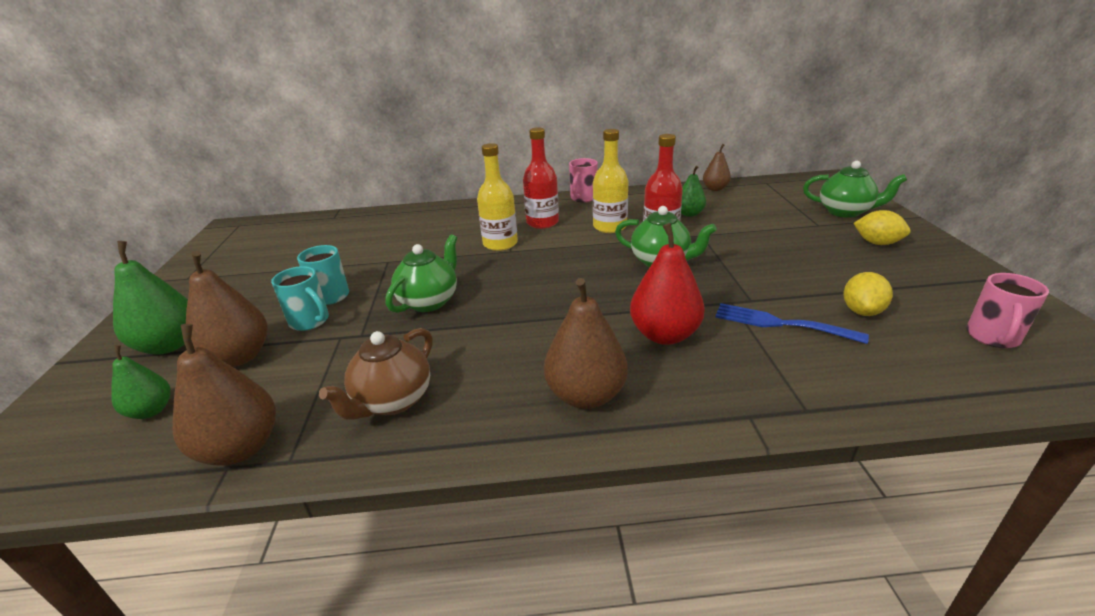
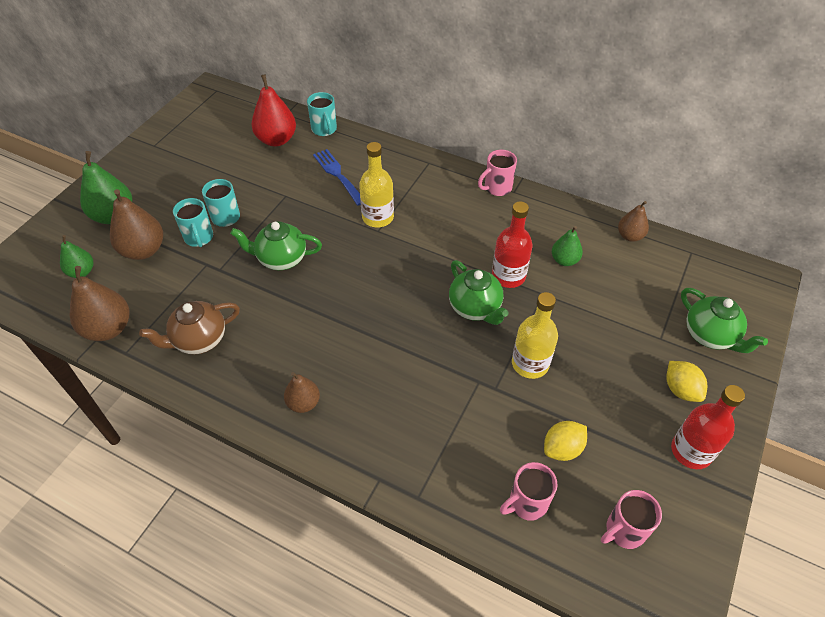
camera: 30 degrees right, 20 degrees up
green teapot [385,234,457,313] -> green teapot turned 150 degrees counterclockwise [230,221,322,270]
red bottle [523,128,559,229] -> red bottle moved to [671,385,745,469]
brown pear [544,278,628,409] -> brown pear [284,372,320,413], size x0.60
yellow bottle [593,129,628,233] -> yellow bottle moved to [512,292,558,379]
red pear [630,223,705,345] -> red pear moved to [251,74,296,147]
blue fork [715,303,869,344] -> blue fork moved to [313,149,361,206]
none -> turquoise mug [307,92,337,136]
none -> pink mug [500,462,557,521]

